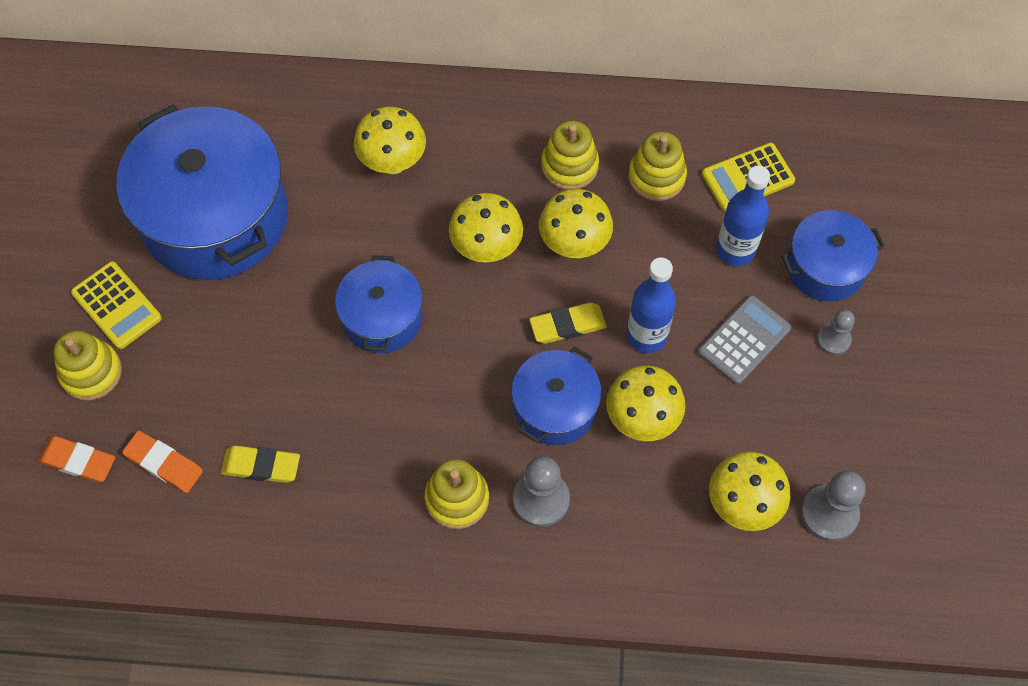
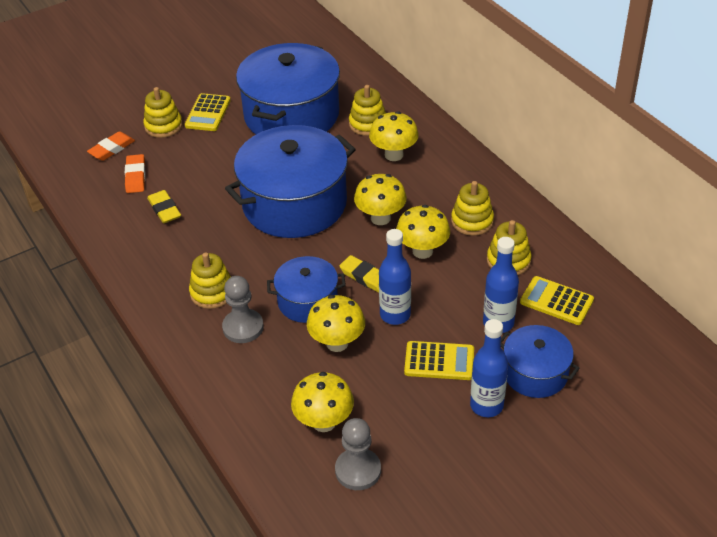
camera: 55 degrees right, 20 degrees down
orange eraser [38,436,115,483] -> orange eraser turned 60 degrees clockwise [87,131,135,161]
blue pot [335,256,423,353] -> blue pot [225,125,356,238], size x1.90
grey calculator [698,295,791,385] -> yellow calculator [404,341,474,380]
grey pawn [817,309,855,355] -> blue bottle [470,319,508,417]
none -> yellow stacking toy [349,85,386,136]

